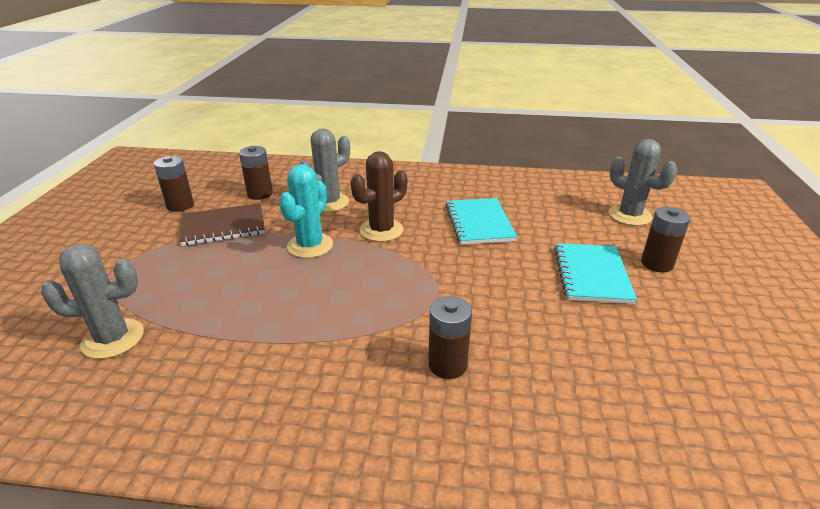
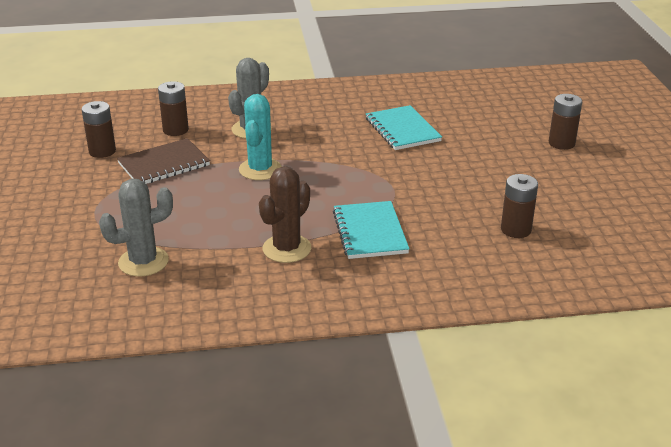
camera: 15 degrees left, 0 degrees up
brown cactus [351,151,407,242] -> brown cactus moved to [259,166,311,263]
brown battery [428,296,472,379] -> brown battery moved to [501,174,538,238]
turquoise notebook [554,243,637,304] -> turquoise notebook moved to [333,201,410,259]
grey cactus [608,139,677,226] -> none

